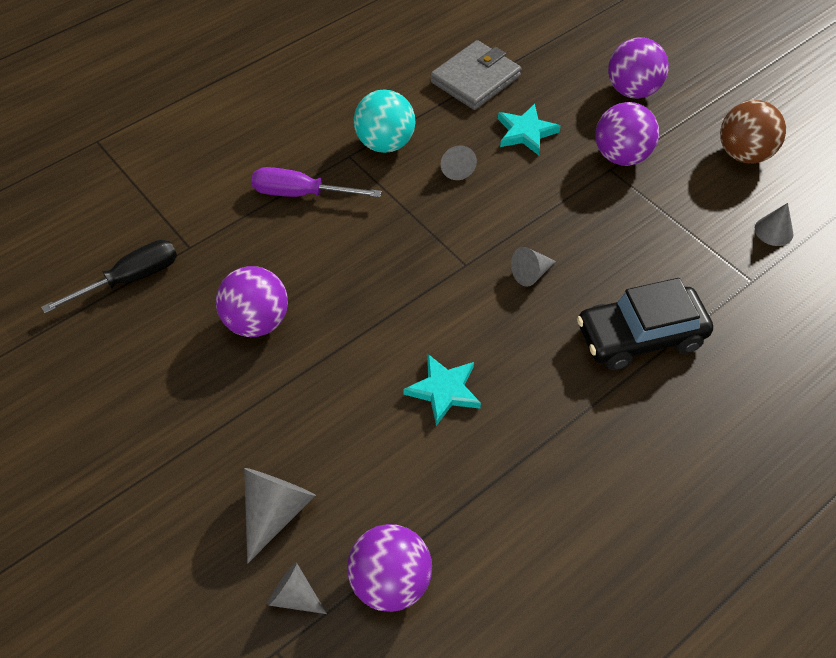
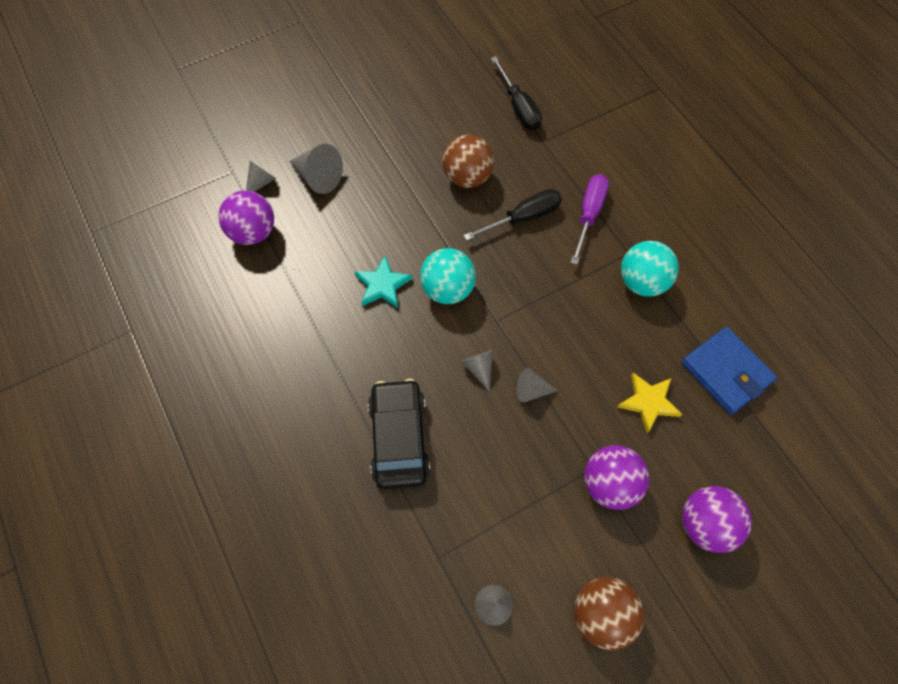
camera: 100 degrees right, 10 degrees up
purple ball [216,266,288,337] -> brown ball [443,135,494,188]
grey wallet [430,40,521,110] -> blue wallet [682,327,777,415]
grey cone [441,145,477,180] -> grey cone moved to [517,368,558,403]
turquoise star [498,104,561,155] -> yellow star [618,373,682,433]
none -> turquoise ball [420,248,476,304]
none -> black screwdriver [463,189,562,241]

